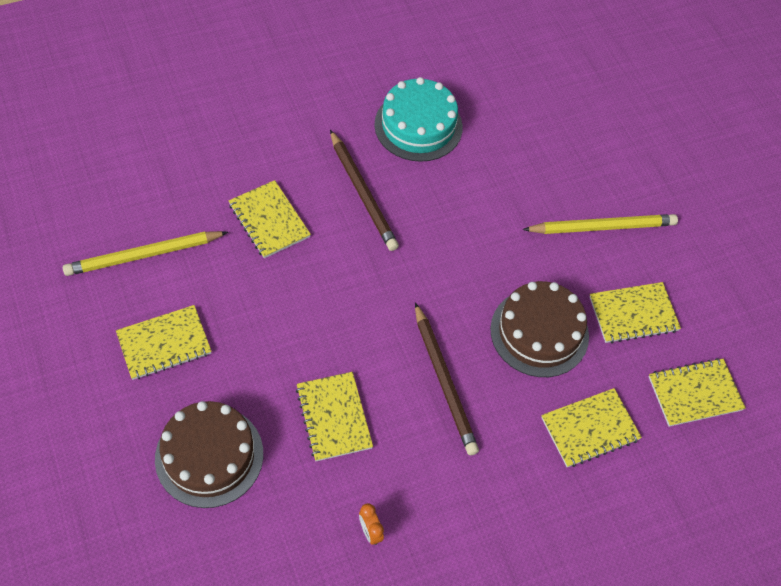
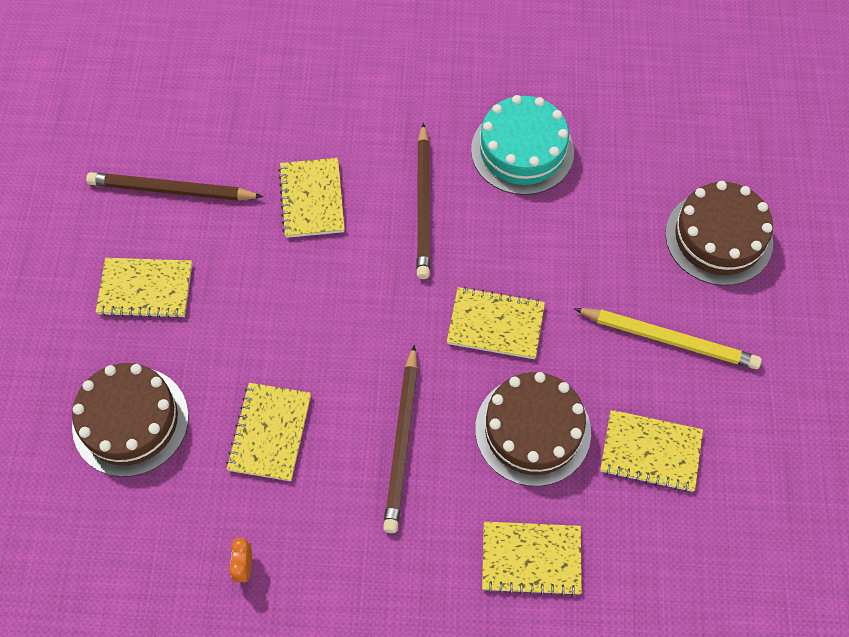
camera: 30 degrees right, 5 degrees up
yellow pencil [63,231,228,276] -> brown pencil [86,172,263,201]
yellow notebook [649,358,746,427] -> yellow notebook moved to [447,287,545,359]
none -> brown cake [665,181,773,286]

